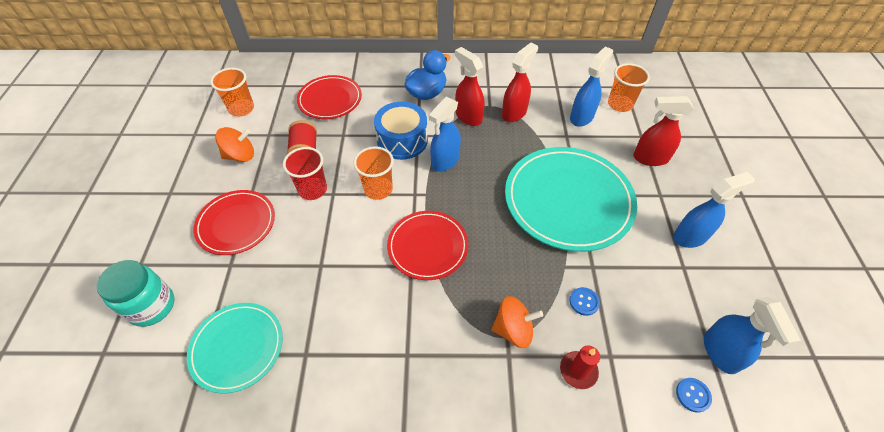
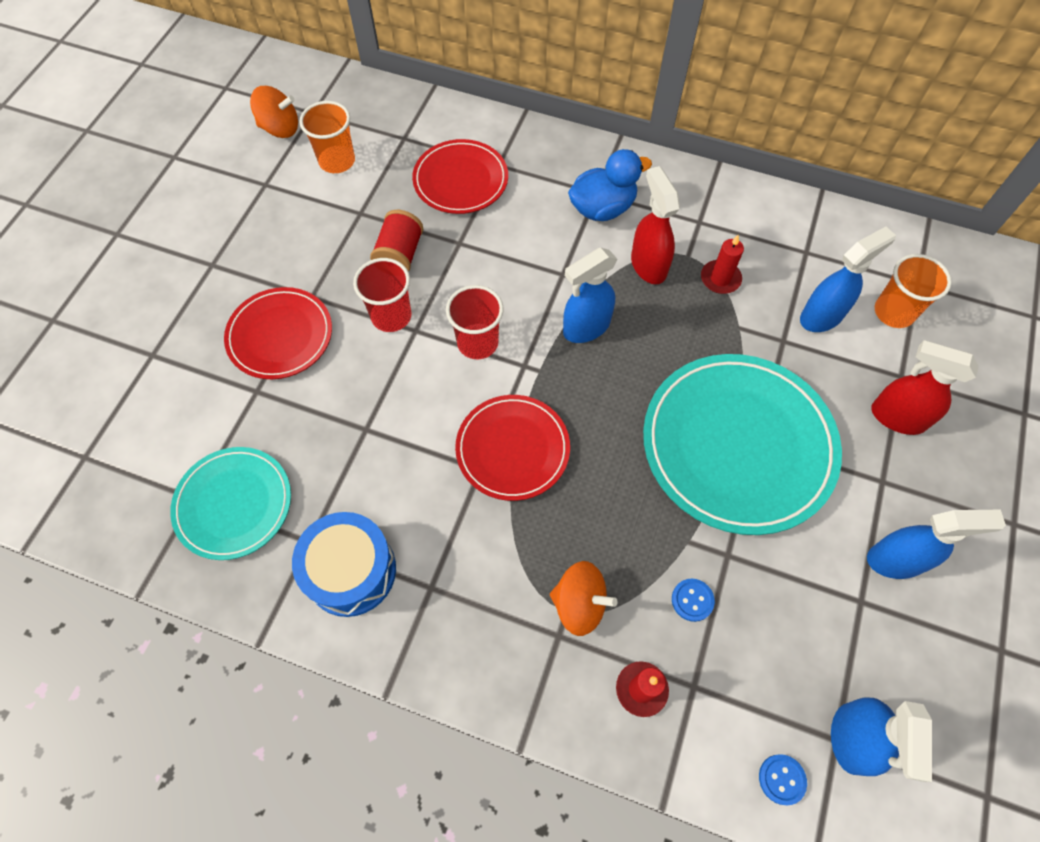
camera: 20 degrees right, 10 degrees up
turquoise jar [97,260,175,327] -> none
orange spinning top [215,127,254,162] -> orange spinning top moved to [250,86,298,138]
orange cup [354,146,394,200] -> red cup [446,285,504,359]
blue drum [374,102,428,160] -> blue drum moved to [292,512,396,617]
red spray bottle [502,43,538,122] -> red candle [701,235,744,294]

